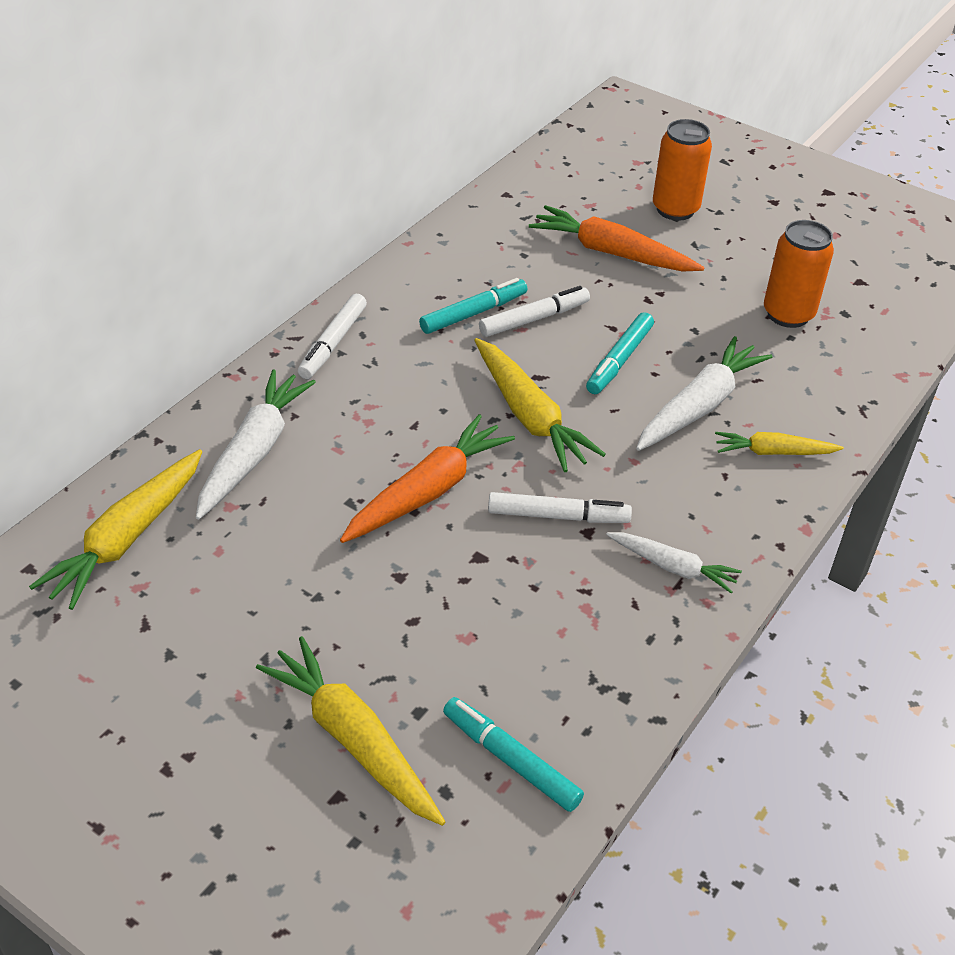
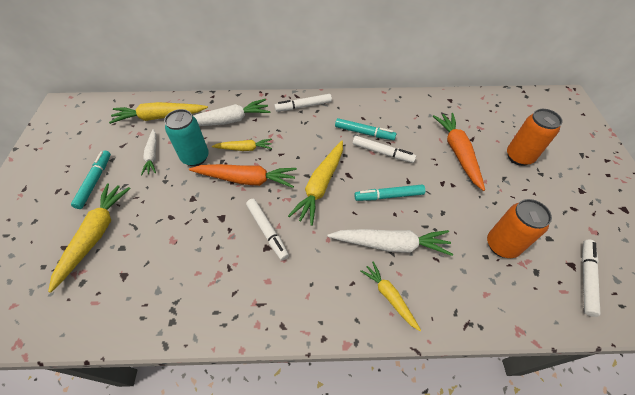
camera: 55 degrees right, 10 degrees up
turquoise marker [443,697,584,812] -> turquoise marker moved to [71,150,111,209]
white carrot [606,532,742,594] -> white carrot moved to [141,129,156,175]
none -> turquoise can [164,109,209,166]
none -> yellow carrot [212,139,272,151]
none -> white marker [582,240,601,317]

